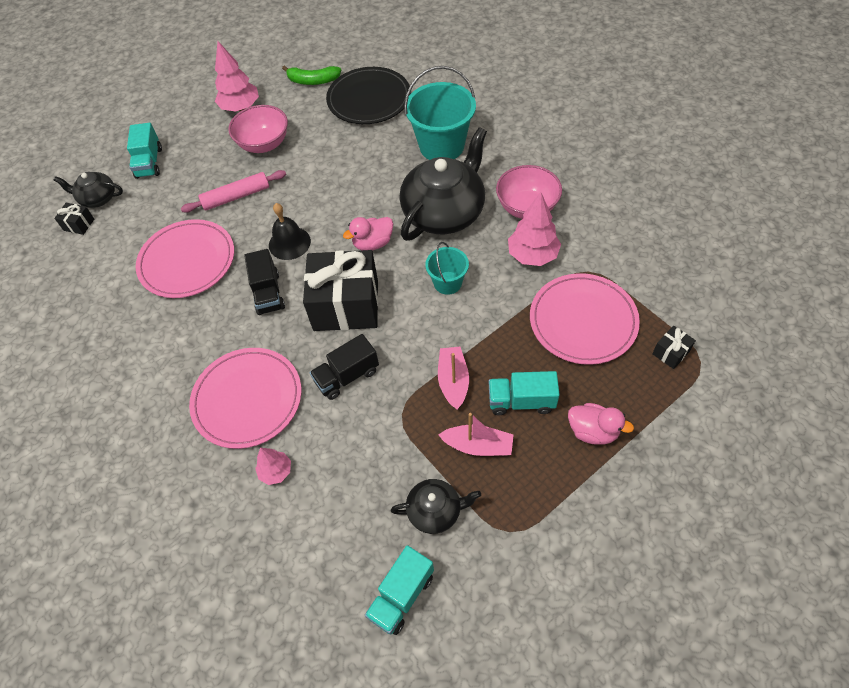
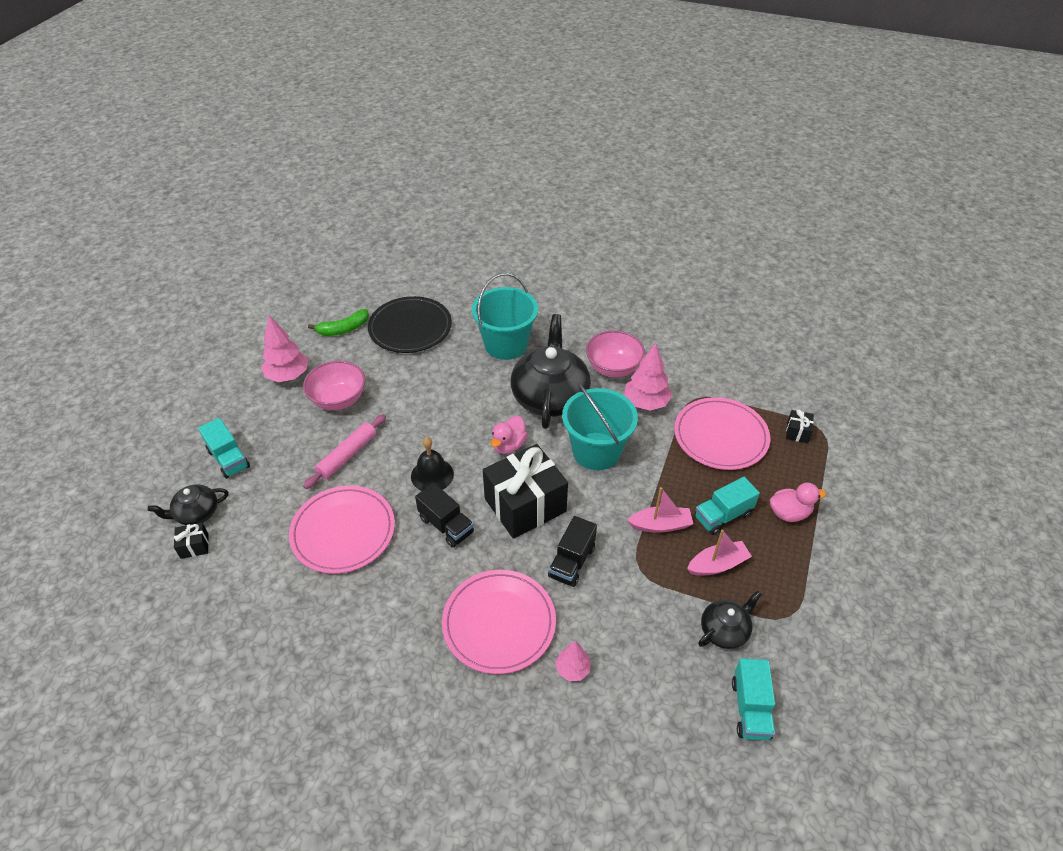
camera: 35 degrees left, 10 degrees down
turquoise bucket [425,242,469,295] -> turquoise bucket [562,383,638,470], size x1.83
pink boat [438,347,469,409] -> pink boat turned 120 degrees clockwise [627,487,693,533]

